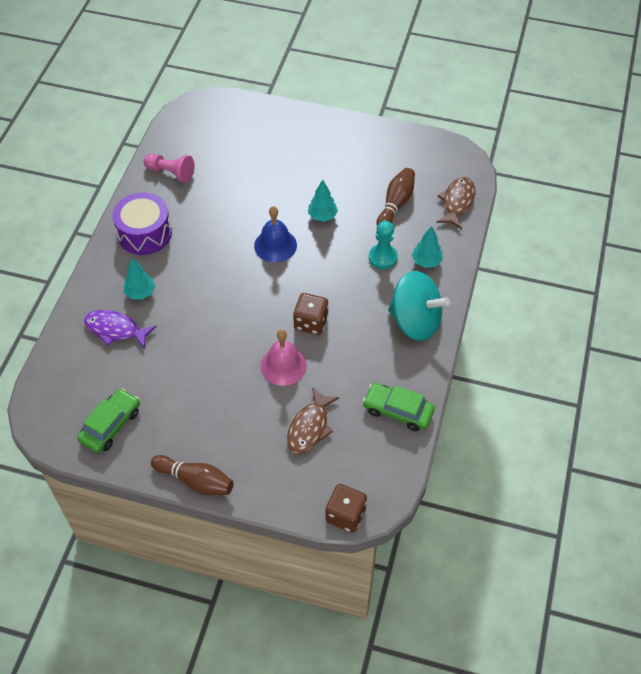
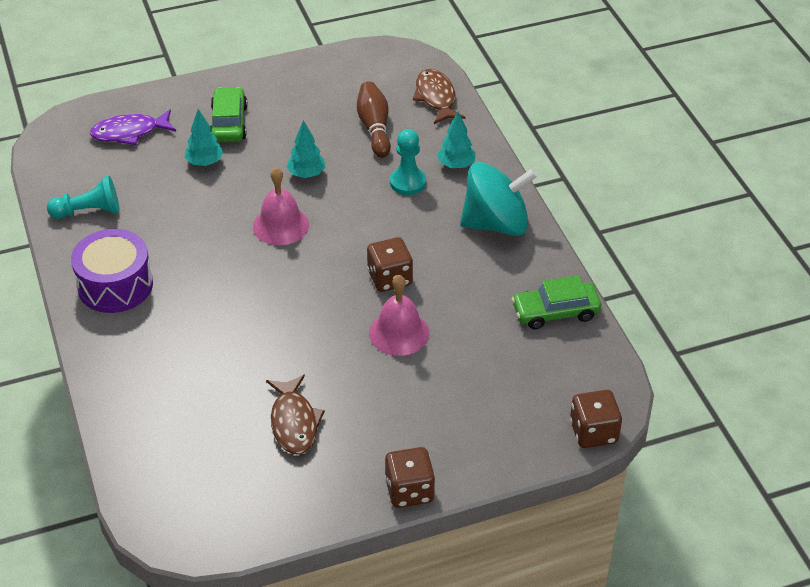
camera: 35 degrees left, 10 degrees down
green car [77,388,140,453] -> green car moved to [210,87,248,142]
purple fish [84,310,157,349] -> purple fish moved to [90,109,176,145]
turquoise tree [124,258,155,300] -> turquoise tree moved to [185,109,223,166]
pink pawn [144,154,194,183] -> turquoise pawn [47,176,120,219]
brown bowling pin [151,455,234,495] -> brown dice [385,447,435,508]
blue bell [254,206,297,262] -> pink bell [253,167,309,245]
brown fish [287,387,339,454] -> brown fish moved to [266,375,325,455]

